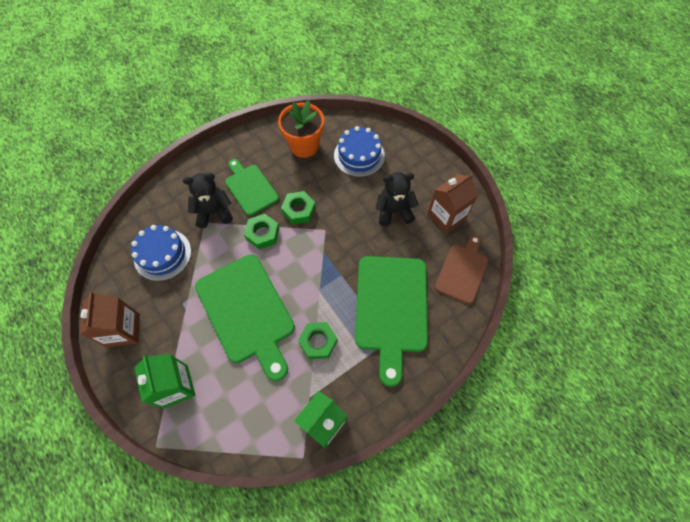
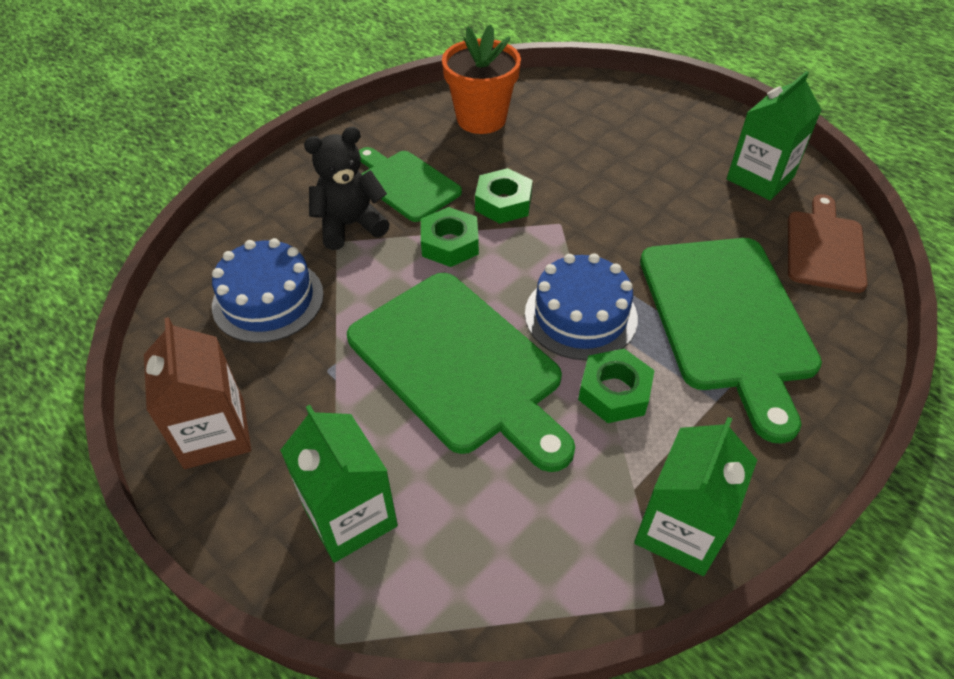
camera: 10 degrees left, 15 degrees down
blue cake [334,126,385,177] -> blue cake moved to [525,253,638,360]
black teddy bear [375,172,419,226] -> none
brown carton [427,173,478,233] -> green carton [727,71,822,200]

